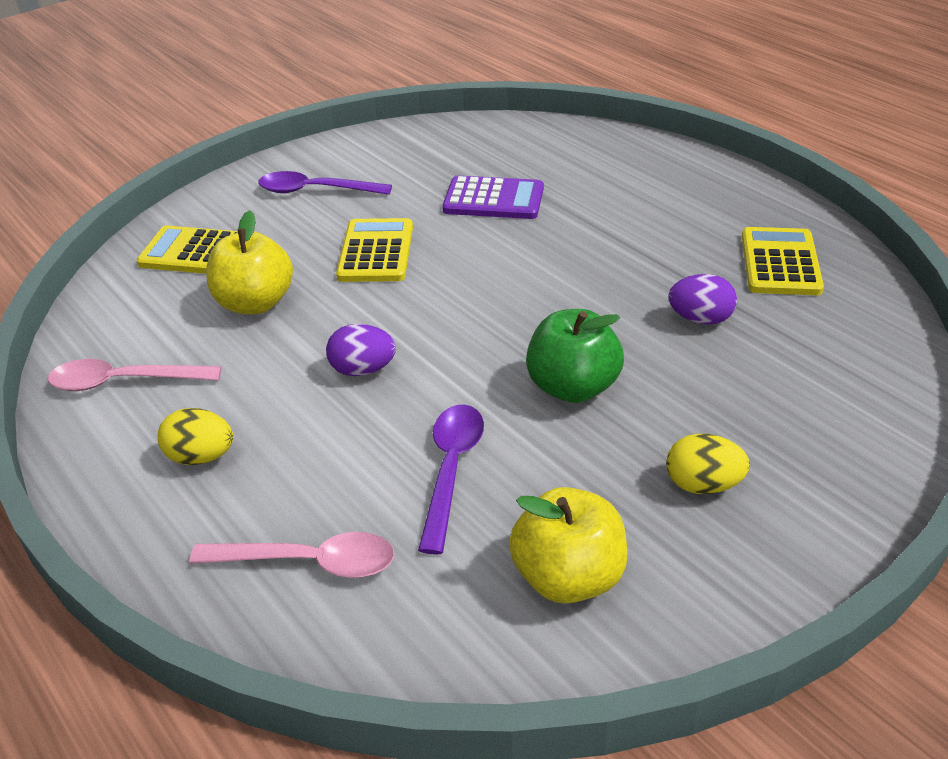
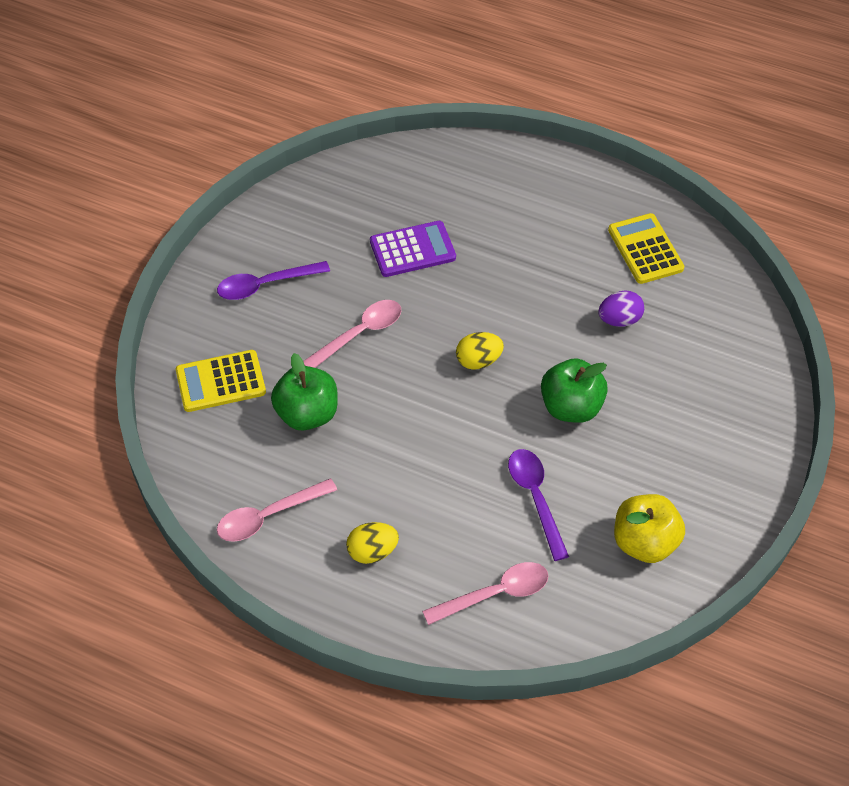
camera: 30 degrees left, 15 degrees up
yellow apple [206,210,293,314] -> green apple [271,353,338,431]
purple egg [326,324,396,376] -> none
yellow calculator [336,218,413,282] -> pink spoon [303,300,401,368]
yellow egg [666,434,750,494] -> yellow egg moved to [456,332,504,370]

